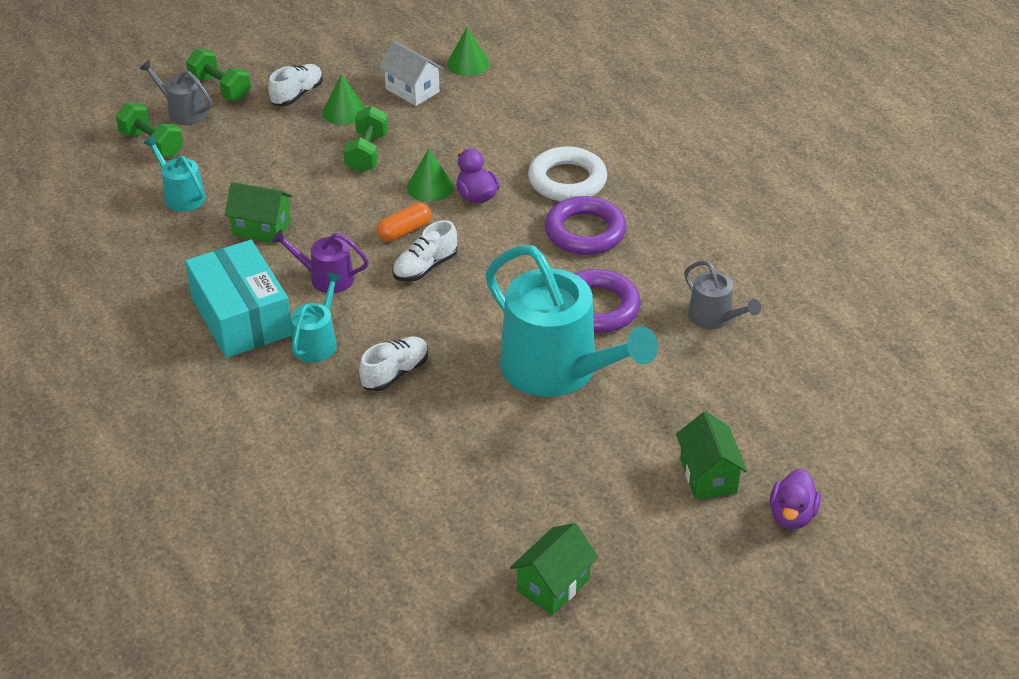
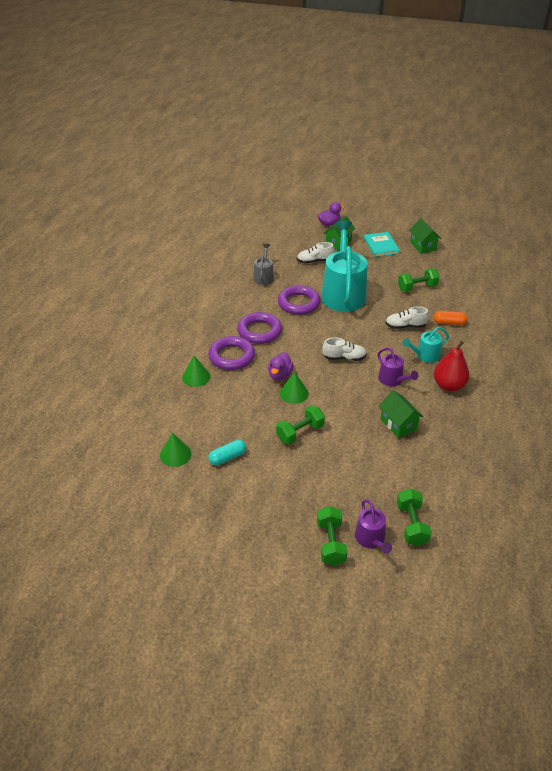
camera: 135 degrees left, 0 degrees up
grey watering can [139,60,212,125] -> purple watering can [355,500,392,554]
turquoise watering can [143,136,205,212] -> none
turquoise box [185,240,292,358] -> red pear [434,341,470,391]
white shoe [268,64,323,106] -> white shoe moved to [297,242,334,264]
green cone [323,74,366,125] -> green cone moved to [182,356,210,387]
orange capsule [377,203,432,242] -> orange capsule moved to [433,311,467,325]
white house [379,41,444,106] -> turquoise capsule [208,440,246,465]
green house [510,523,598,615] -> green house turned 75 degrees clockwise [409,218,441,254]
white ring [528,146,607,201] -> purple ring [208,336,255,370]
none -> turquoise book [364,232,400,257]
none -> green dumbbell [398,268,439,292]

